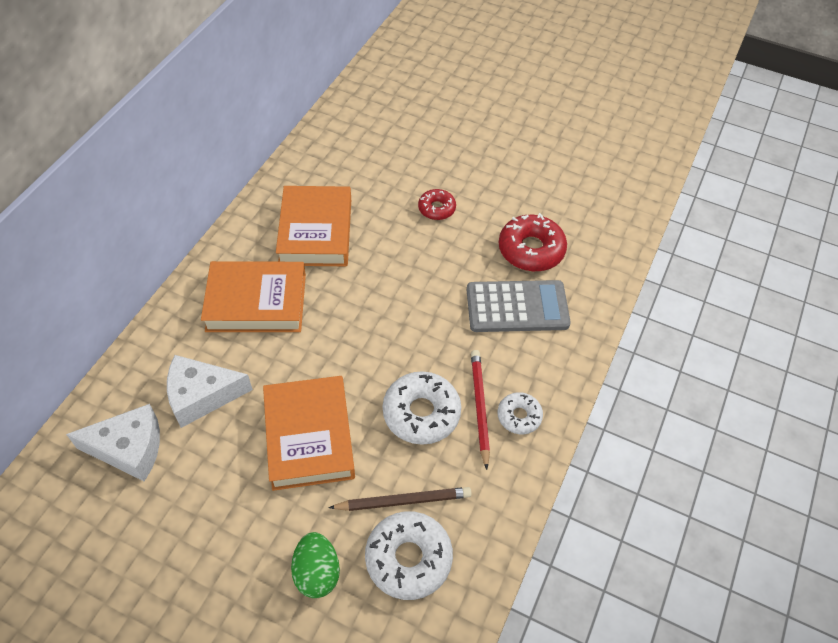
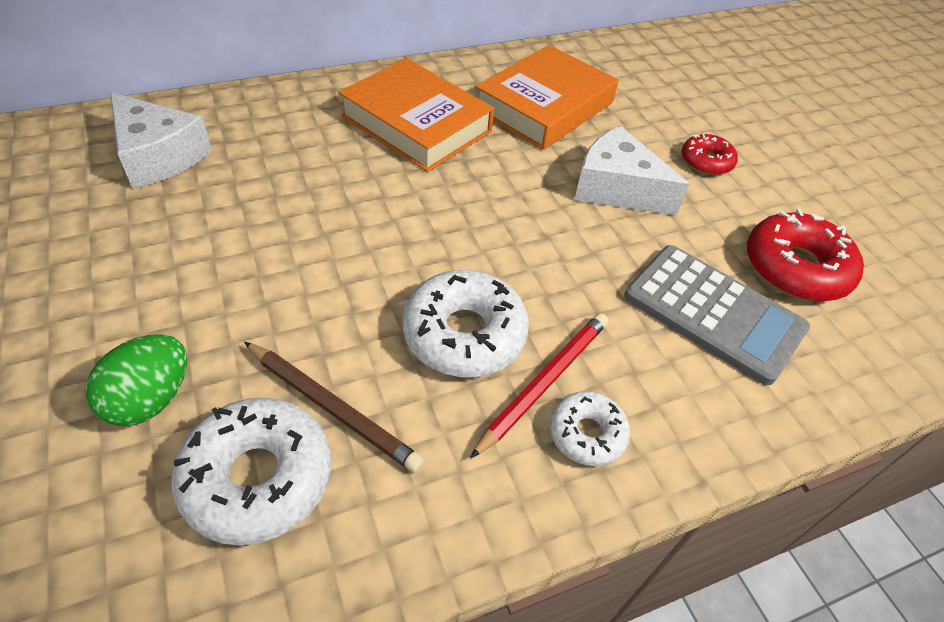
camera: 40 degrees right, 5 degrees down
white cheese [167,355,253,428] -> white cheese moved to [574,126,689,216]
orange book [263,376,355,491] -> none

